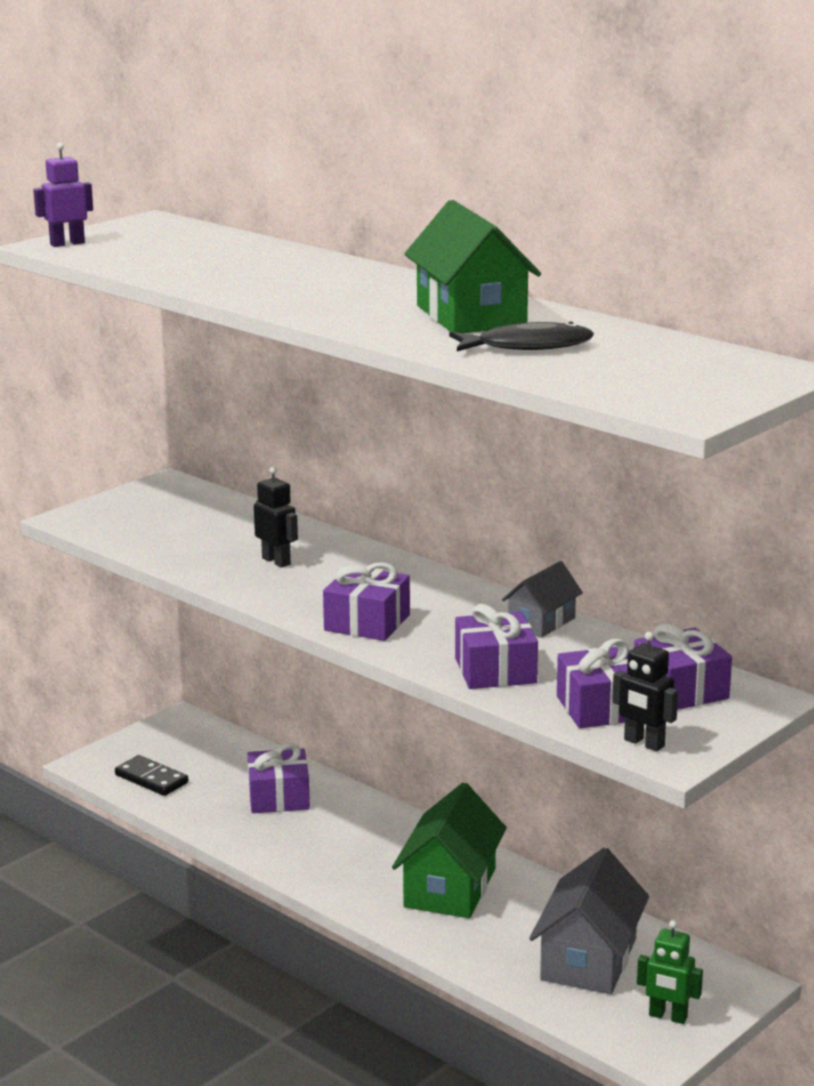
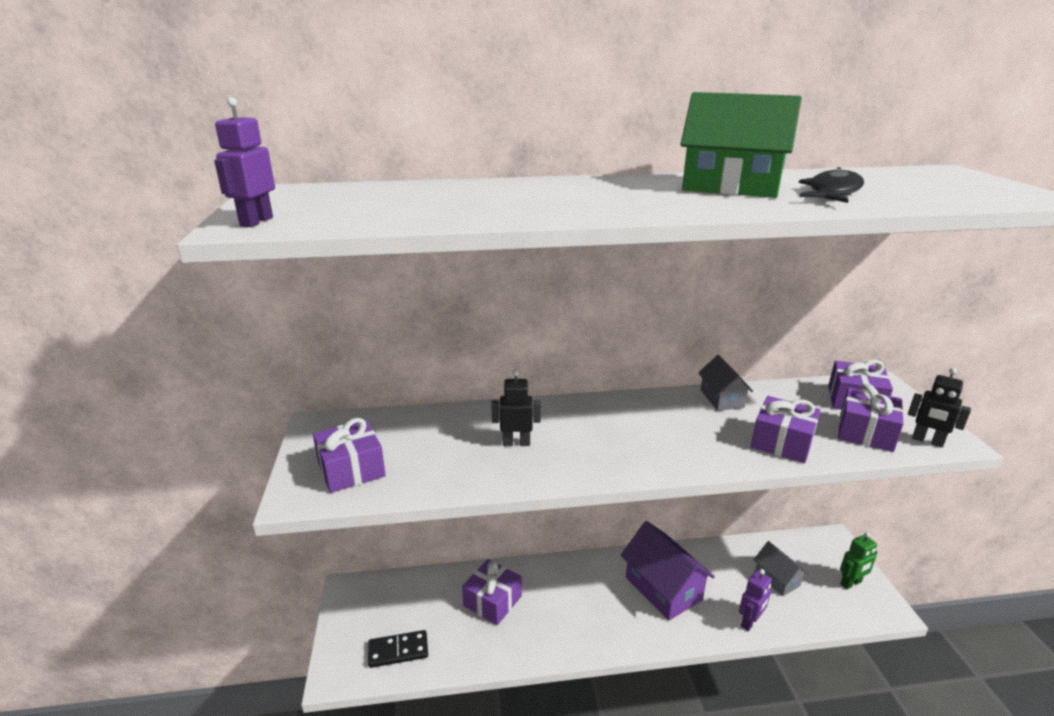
camera: 50 degrees left, 5 degrees up
purple gift [323,562,410,641] -> purple gift moved to [313,418,386,493]
green house [392,782,507,918] -> purple house [621,521,715,620]
grey house [529,848,649,994] -> grey house [754,541,808,596], size x0.57
black robot [612,632,678,751] -> black robot turned 45 degrees clockwise [908,368,971,448]
none -> purple robot [739,569,772,631]

